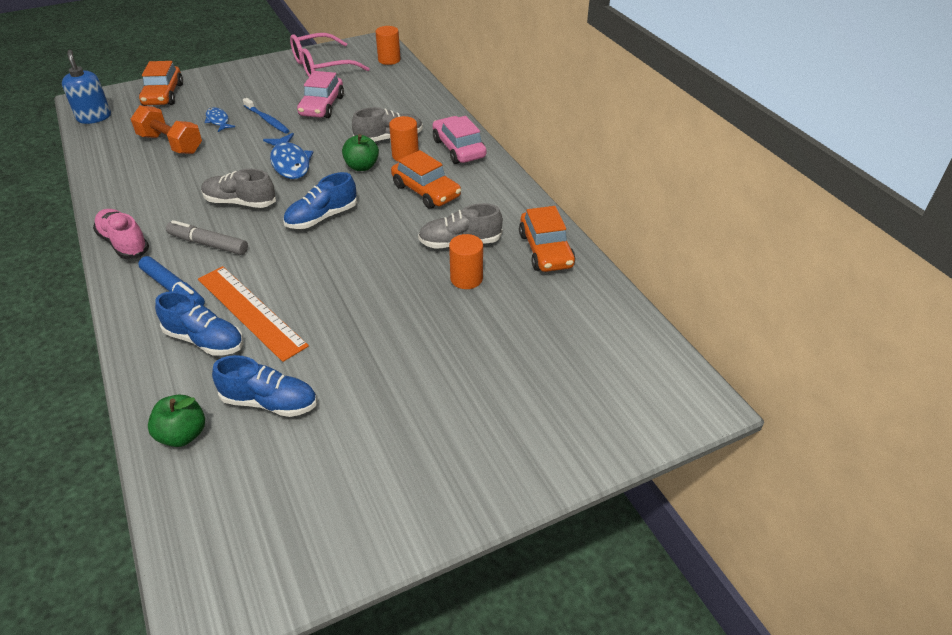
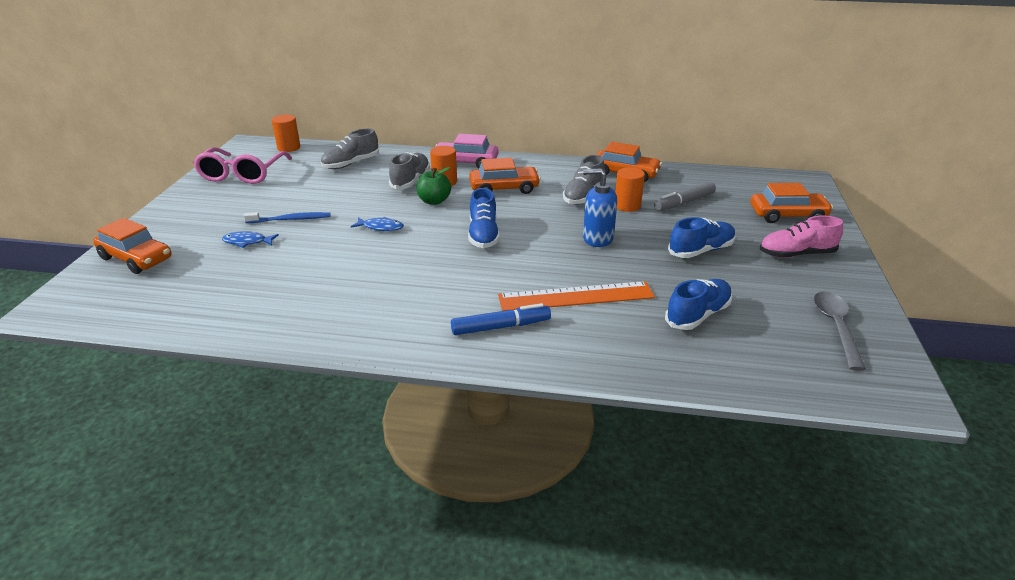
camera: 55 degrees left, 10 degrees down
blue soap dispenser [62,50,111,124] -> blue soap dispenser moved to [583,168,617,247]
pink shoe [93,209,149,259] -> pink shoe moved to [760,215,843,258]
orange dumbbell [131,105,202,154] -> none
green apple [148,395,205,447] -> none
blue shoe [155,291,243,356] -> blue shoe moved to [668,217,736,258]
grey marker [166,220,248,255] -> grey marker moved to [654,182,716,211]
grey shoe [201,169,276,208] -> grey shoe moved to [321,128,379,169]
blue fish [263,133,313,179] -> blue fish [351,217,404,231], size x0.60
pink car [297,71,344,118] -> none
none -> orange car [751,183,833,223]
none -> grey spoon [813,291,866,371]

